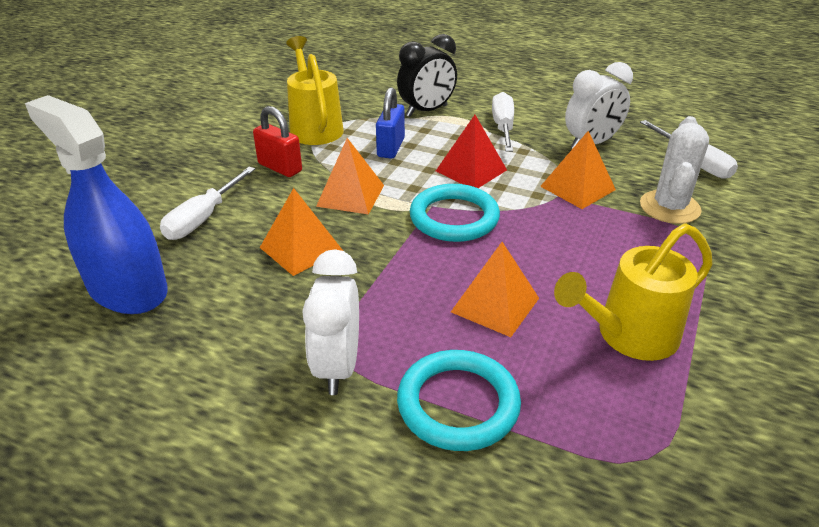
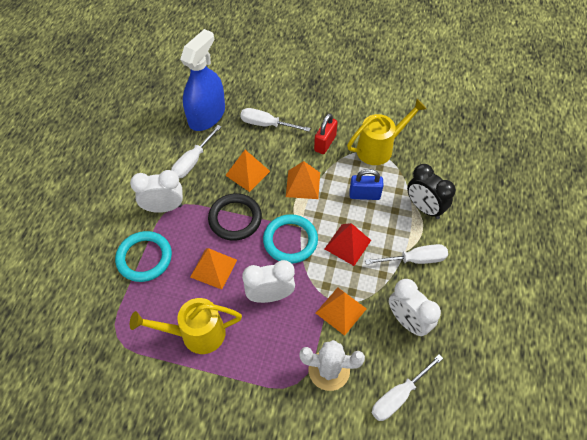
camera: 80 degrees right, 20 degrees up
yellow watering can [554,223,713,361] -> yellow watering can turned 60 degrees counterclockwise [130,298,242,354]
none -> white screwdriver [171,125,221,179]
none -> black ring [208,193,262,241]
none -> white clock [242,260,295,303]

